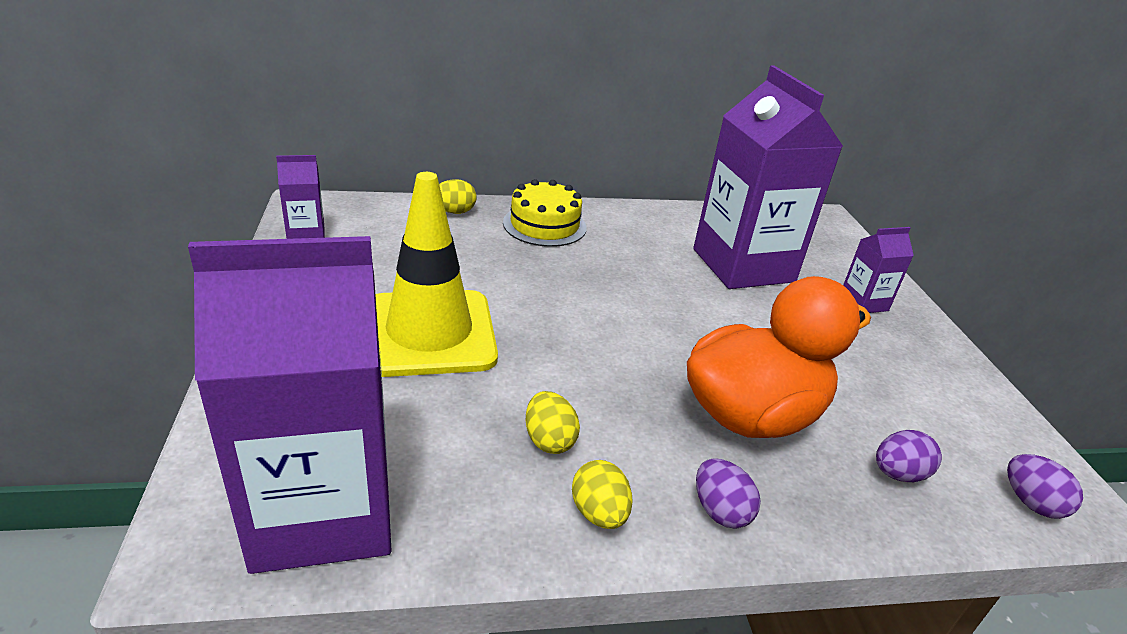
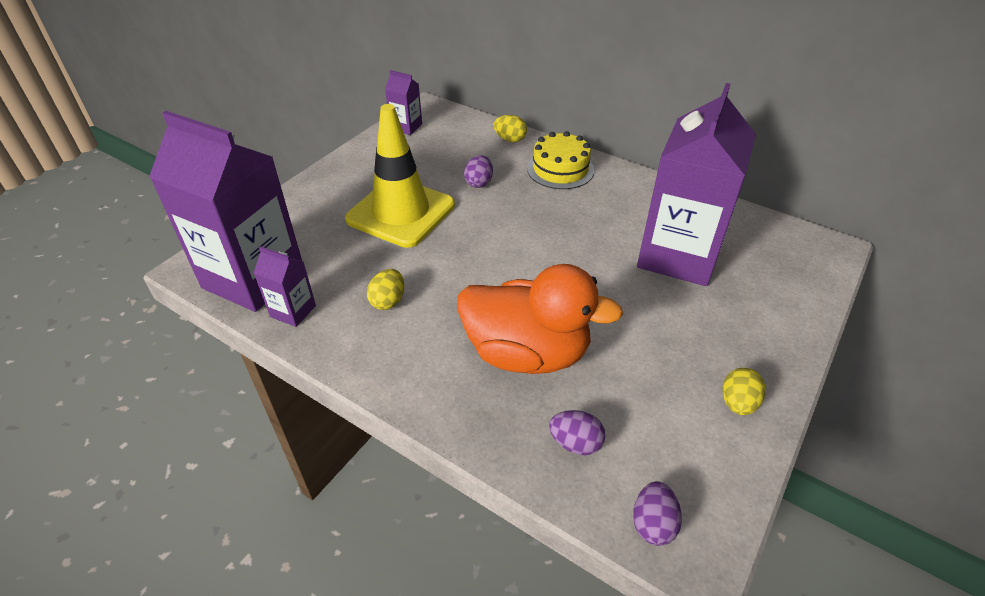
camera: 45 degrees right, 10 degrees up
yellow egg [572,460,633,529] -> yellow egg moved to [722,368,766,415]
purple egg [696,458,761,529] -> purple egg moved to [464,155,493,188]
purple carton [843,227,914,313] -> purple carton moved to [254,246,316,327]

